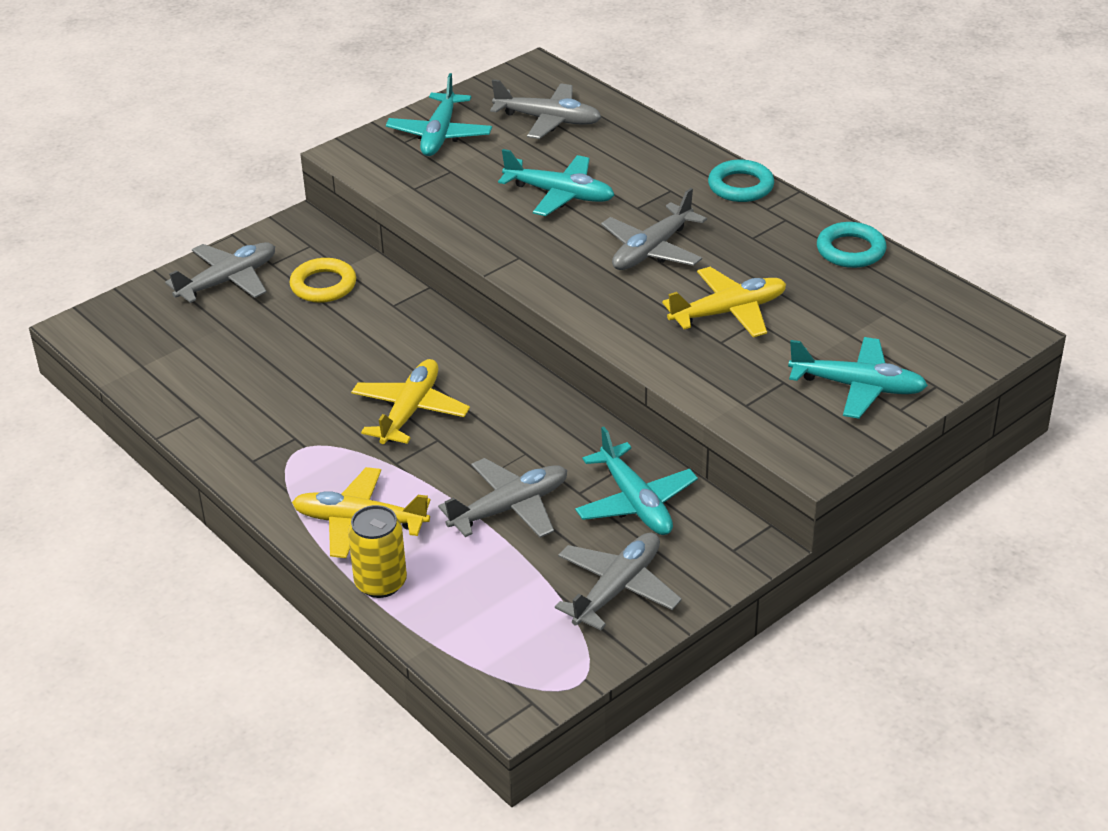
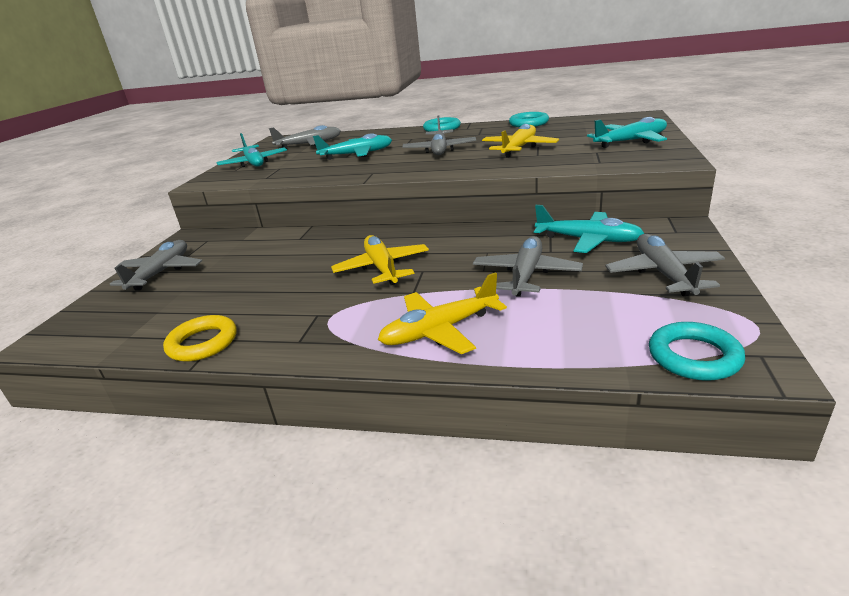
camera: 35 degrees left, 10 degrees down
yellow ring [290,258,356,303] -> yellow ring moved to [163,315,237,362]
yellow can [348,505,407,598] -> none
none -> turquoise ring [649,322,745,381]

